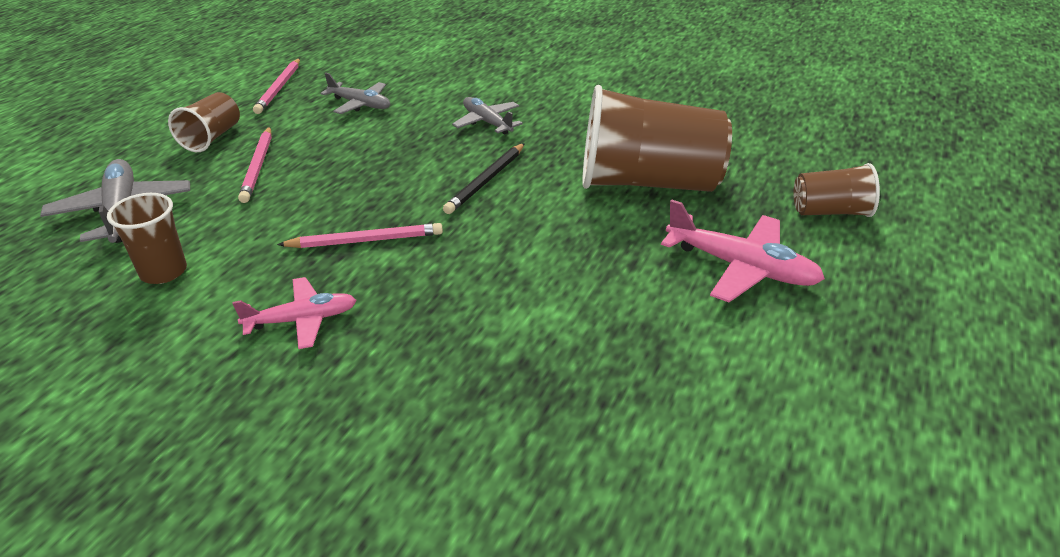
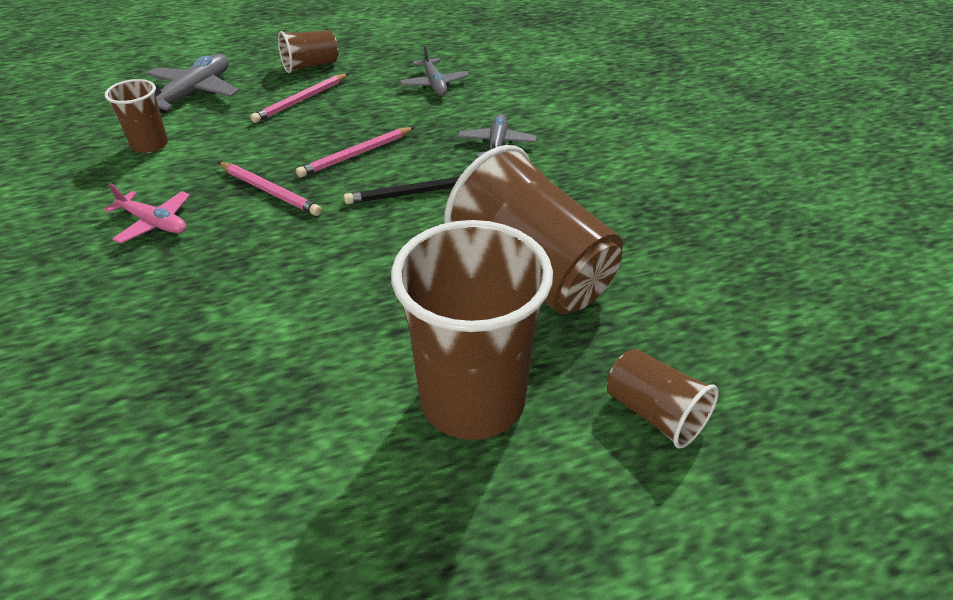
camera: 45 degrees right, 5 degrees up
pink pencil [253,58,300,114] -> pink pencil moved to [296,127,415,178]
pink plane [661,200,825,302] -> brown cup [391,220,553,440]

